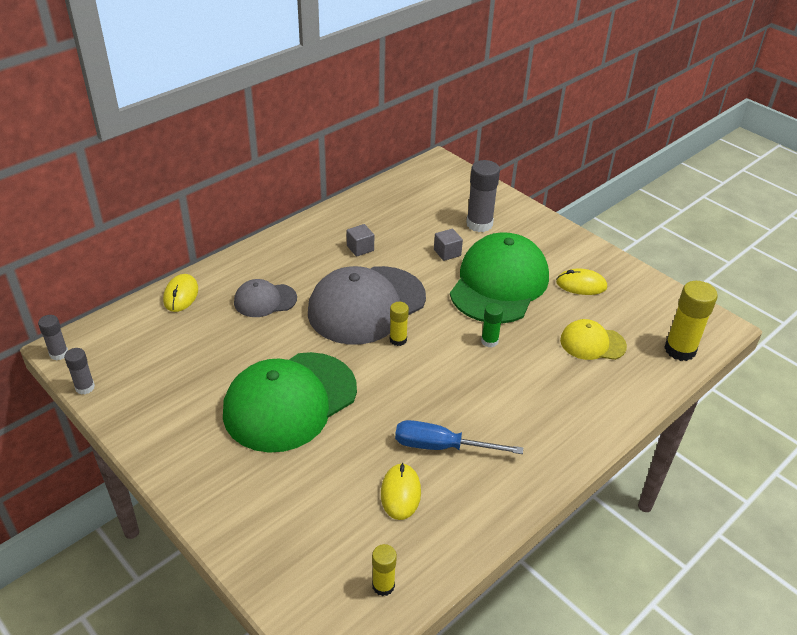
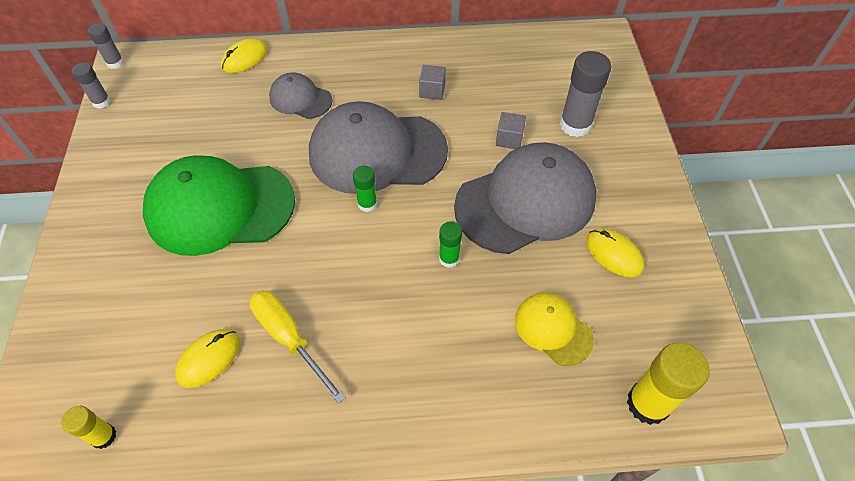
camera: 40 degrees right, 15 degrees up
yellow glue stick [390,302,409,346] -> green glue stick [353,166,377,212]
blue screwdriver [395,420,523,454] -> yellow screwdriver [250,291,346,404]
green cap [450,232,549,324] -> grey cap [454,142,596,254]

